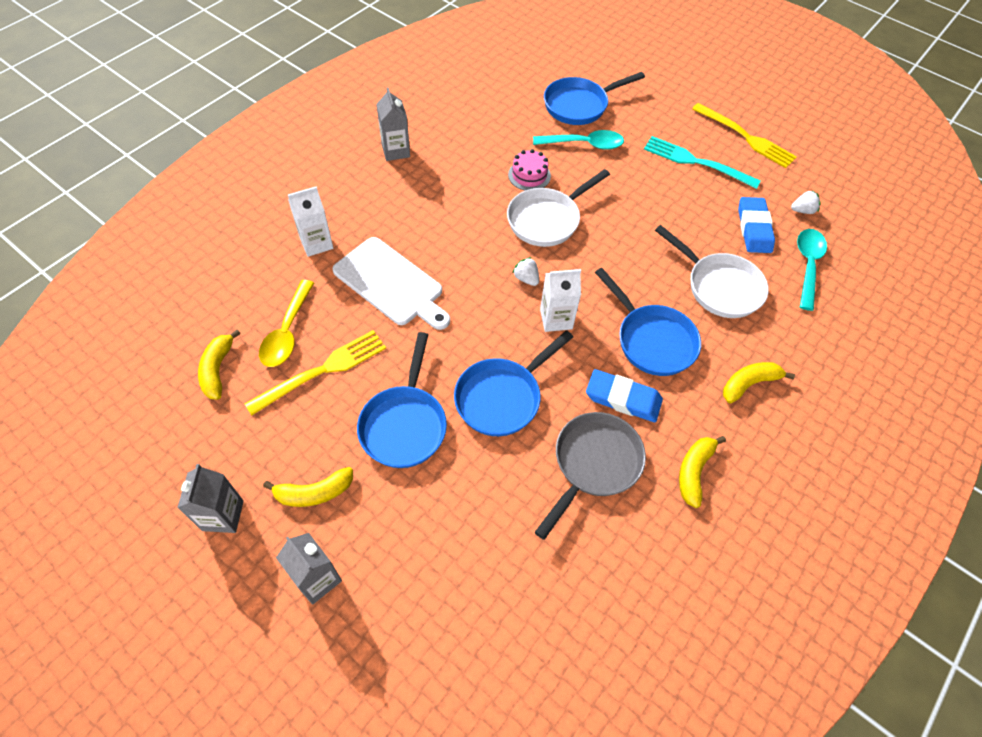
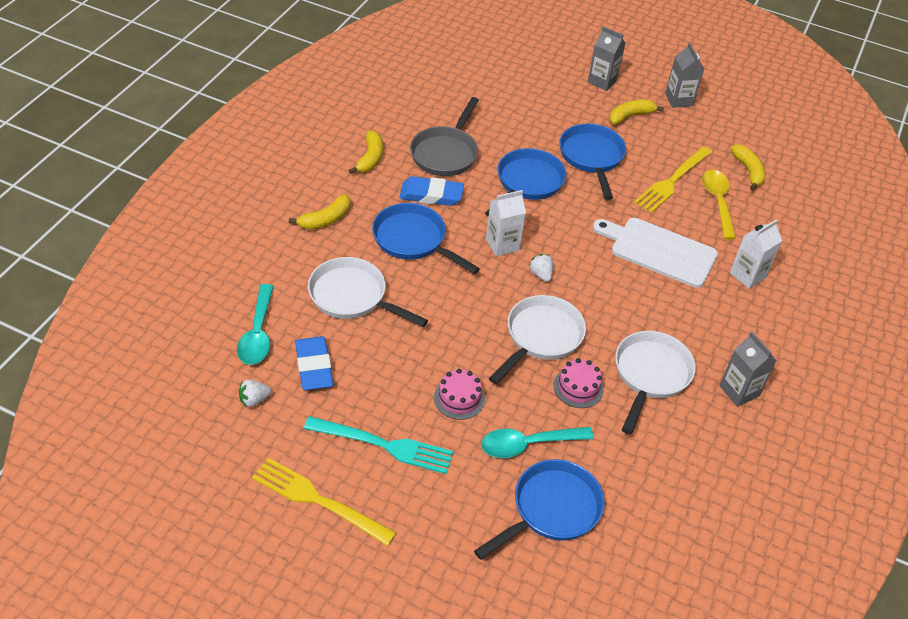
camera: 165 degrees right, 10 degrees down
white strawberry [513,257,539,286] -> white strawberry turned 150 degrees counterclockwise [529,254,553,282]
none -> pink cake [434,369,485,420]
none -> white pan [615,331,696,434]

